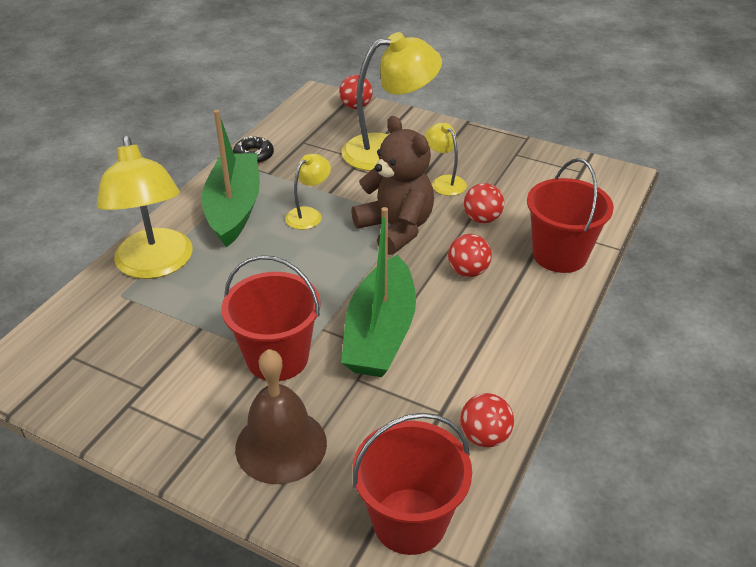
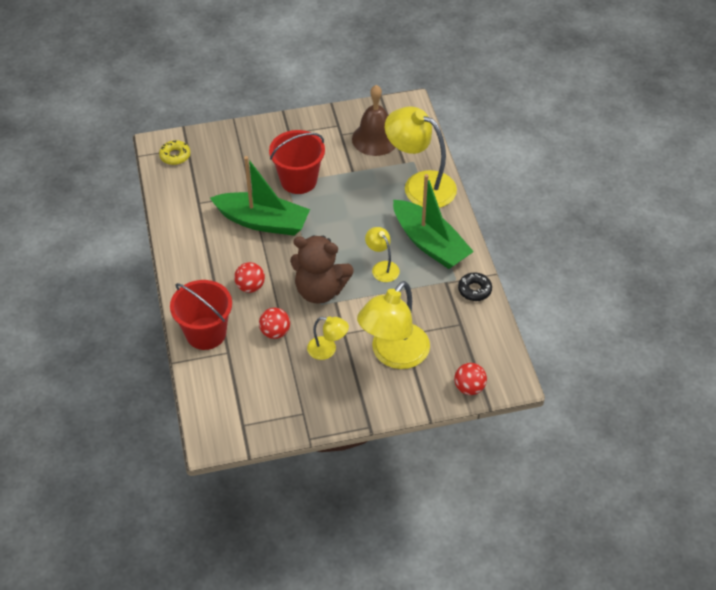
camera: 140 degrees right, 10 degrees up
brown bell [235,349,327,484] -> brown bell moved to [352,85,396,156]
yellow lamp [285,154,331,230] -> yellow lamp turned 150 degrees clockwise [365,227,400,282]
green boat [341,207,416,377] -> green boat turned 135 degrees clockwise [210,156,310,236]
red bucket [353,413,472,555] -> yellow donut [159,140,190,165]
red ball [460,393,514,447] -> none

